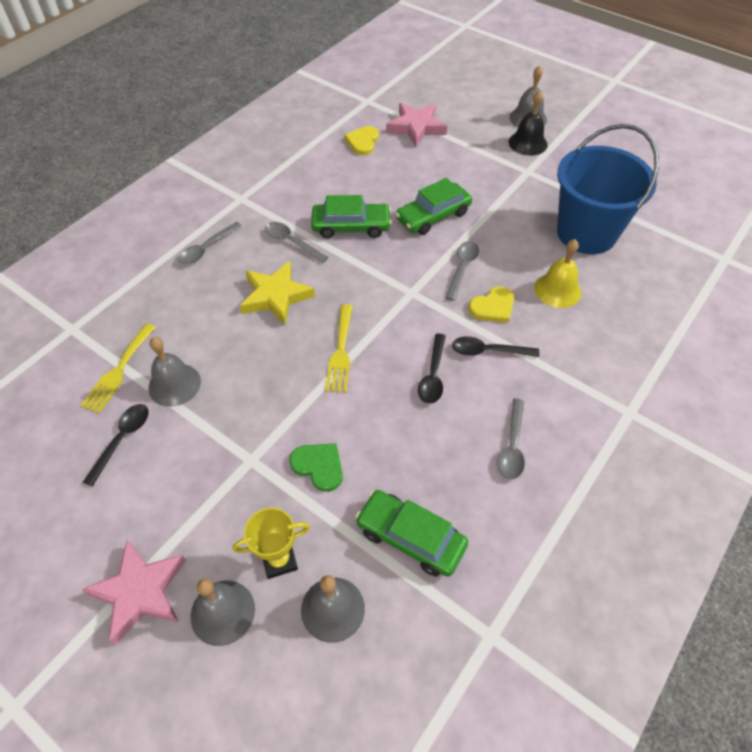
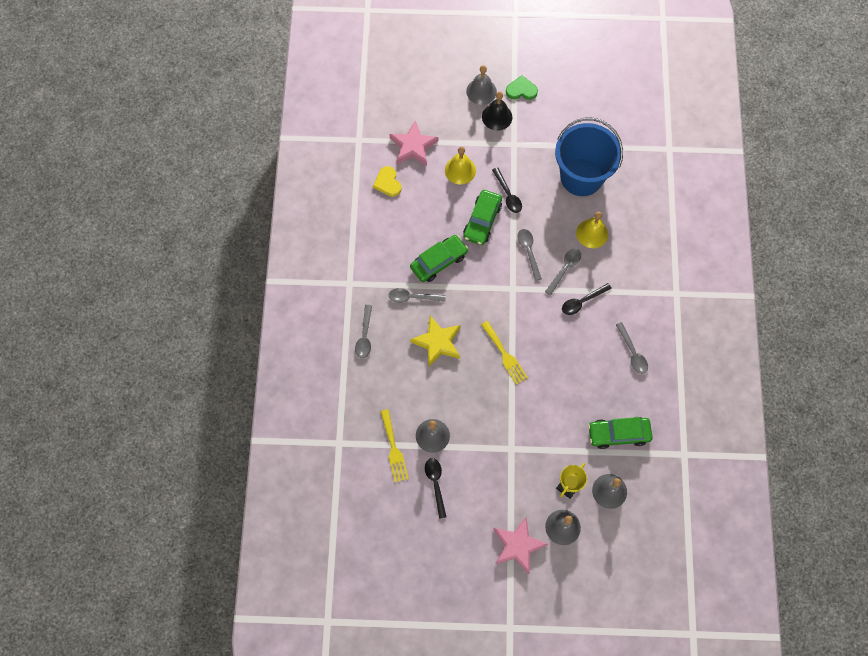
camera: 35 degrees left, 15 degrees up
green heart [289,443,343,492] -> green heart moved to [506,75,538,100]
black spoon [418,334,446,404] -> black spoon moved to [492,167,522,213]
yellow heart [468,286,514,323] -> grey spoon [545,249,581,295]
none -> yellow bell [445,146,476,185]

